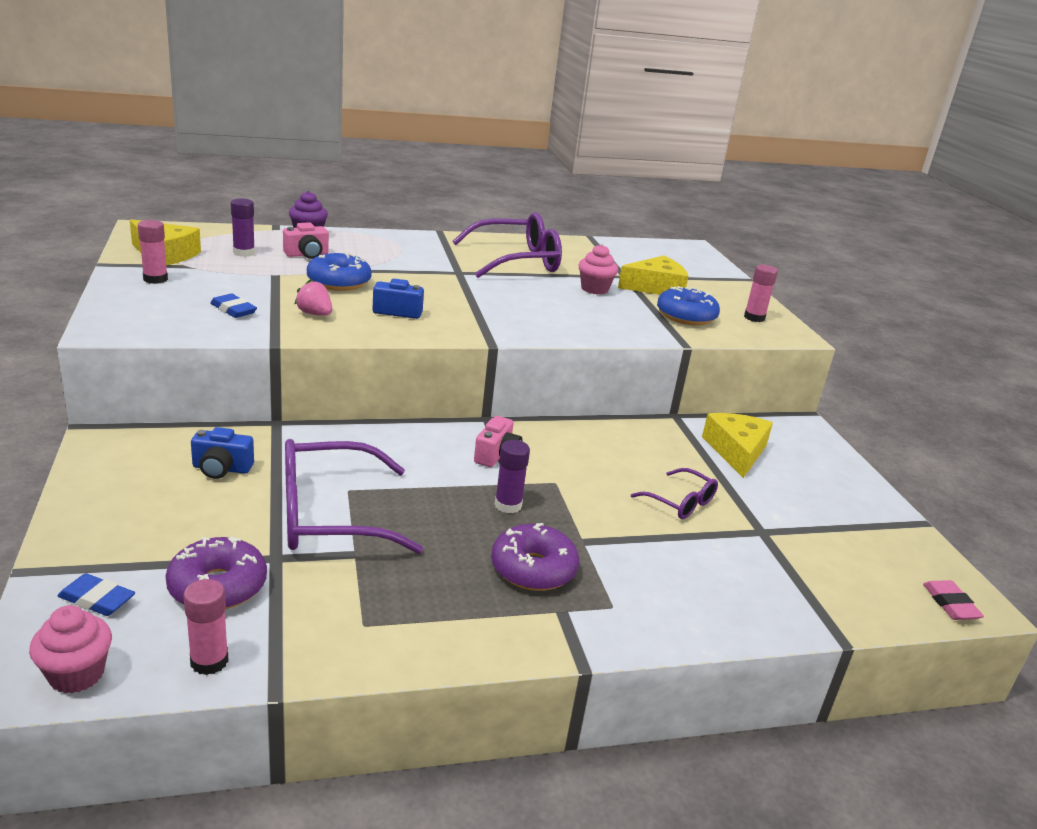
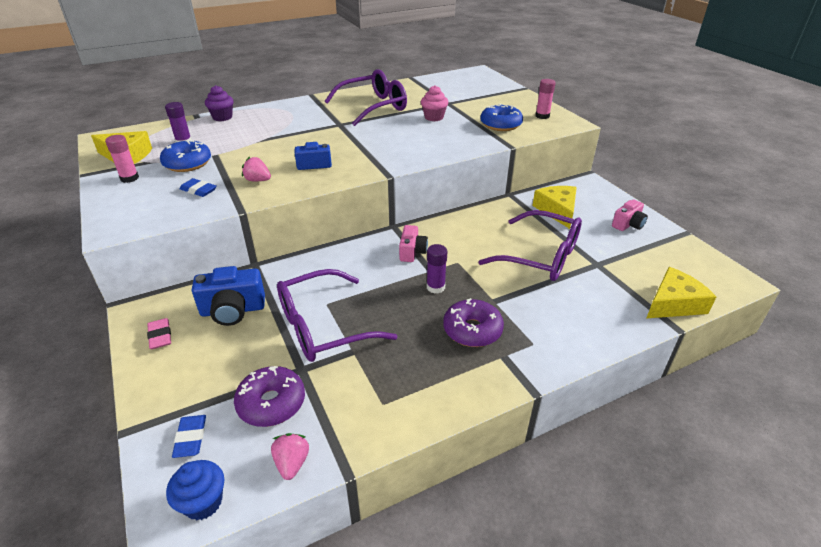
camera: 10 degrees left, 10 degrees up
pink cupcake [29,605,112,693] -> blue cupcake [166,460,224,520]
blue eraser [57,573,135,616] -> blue eraser turned 75 degrees clockwise [172,415,206,458]
pink glue stick [184,579,229,675] -> pink strawberry [271,433,309,480]
blue camera [191,427,254,479] -> blue camera [192,266,265,326], size x1.54
pink camera [283,222,329,259] -> pink camera moved to [612,199,648,231]
blue donut [307,252,372,291] -> blue donut moved to [160,139,211,172]
yellow cheese [618,256,688,295] -> yellow cheese moved to [646,267,716,319]
purple glasses [631,468,718,519] -> purple glasses [478,210,582,281], size x1.94
pink eraser [923,580,984,620] -> pink eraser moved to [147,318,171,349]

